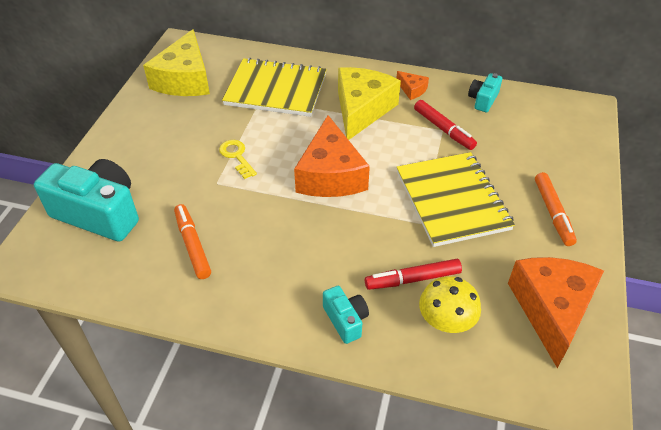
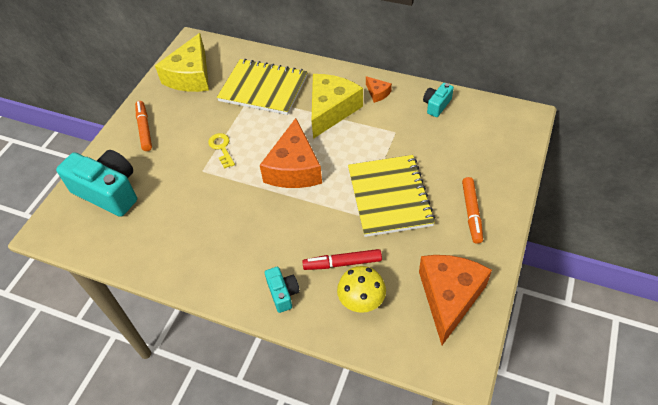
camera: 10 degrees right, 5 degrees up
orange marker [174,204,211,279] -> orange marker moved to [135,101,152,151]
red marker [414,100,477,150] -> none

